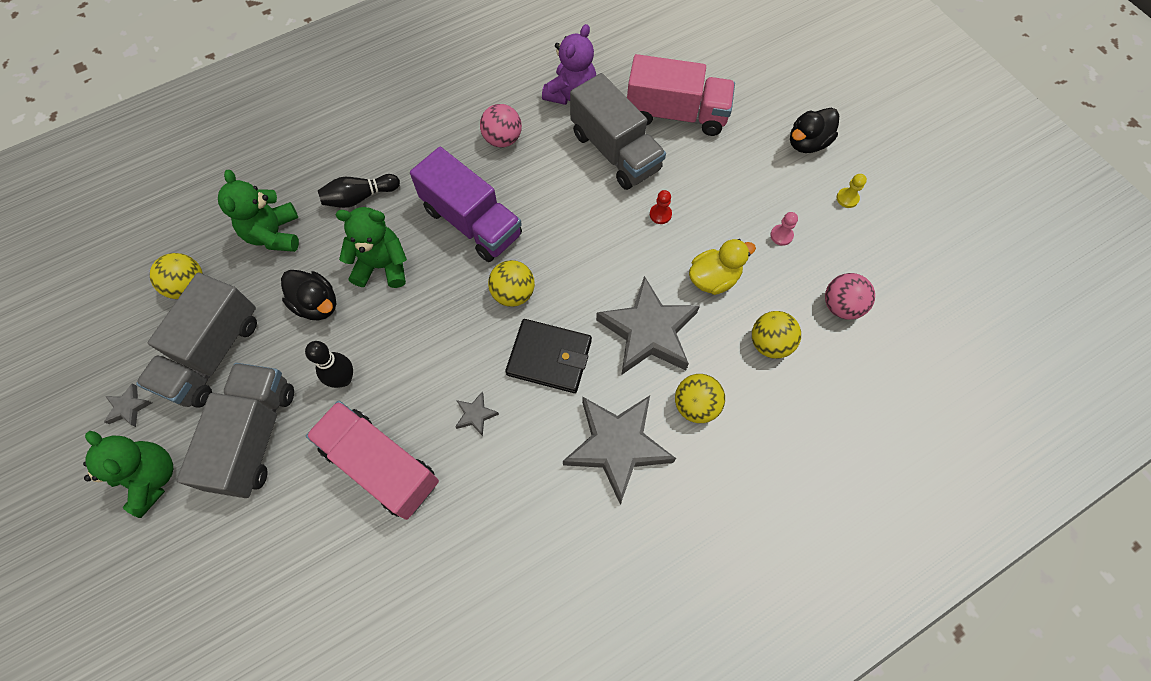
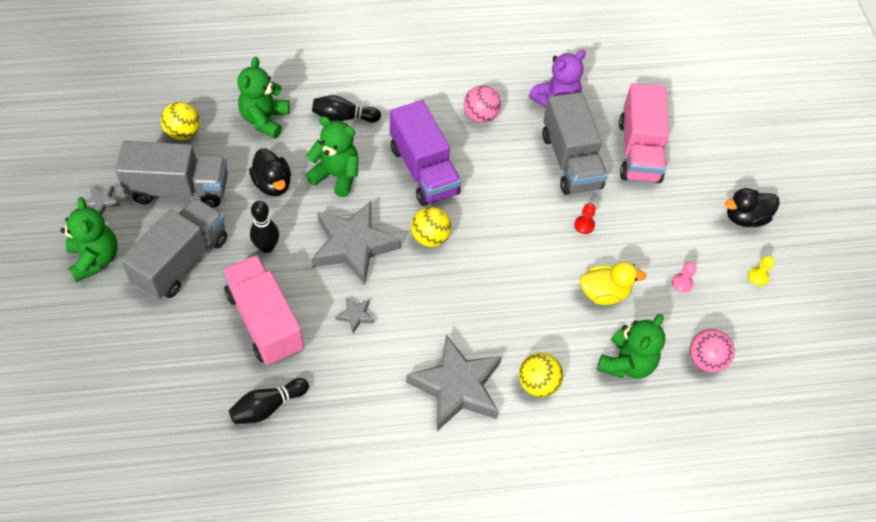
camera: 20 degrees right, 10 degrees down
grey truck [136,273,257,408] -> grey truck turned 135 degrees counterclockwise [115,141,228,208]
black wallet [506,319,592,393] -> none
grey star [596,276,700,374] -> grey star moved to [312,201,401,285]
pink truck [627,54,735,136] -> pink truck turned 60 degrees clockwise [619,83,669,183]
yellow ball [752,311,801,359] -> green teddy bear [597,314,665,379]
none -> black bowling pin [229,378,309,424]

